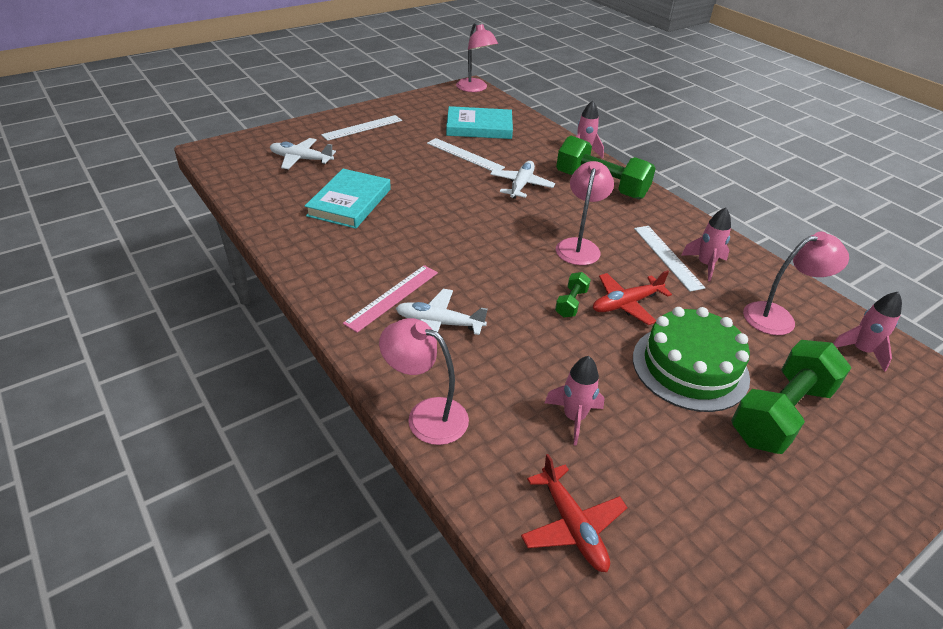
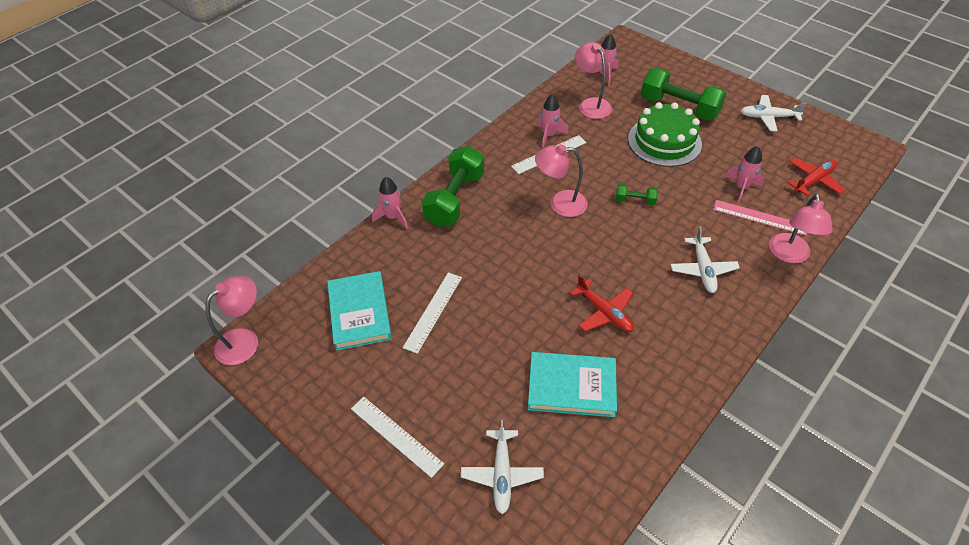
camera: 100 degrees left, 10 degrees up
pink ruler [343,265,438,333] -> pink ruler moved to [713,200,807,236]
white plane [490,161,555,199] -> white plane moved to [741,95,807,131]
red plane [593,270,672,325] -> red plane moved to [570,275,634,332]

